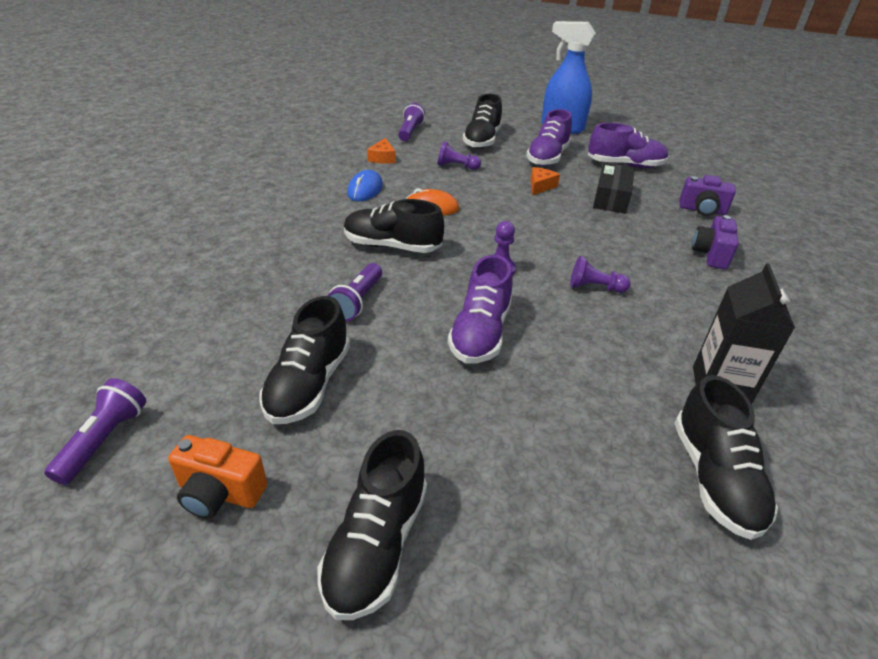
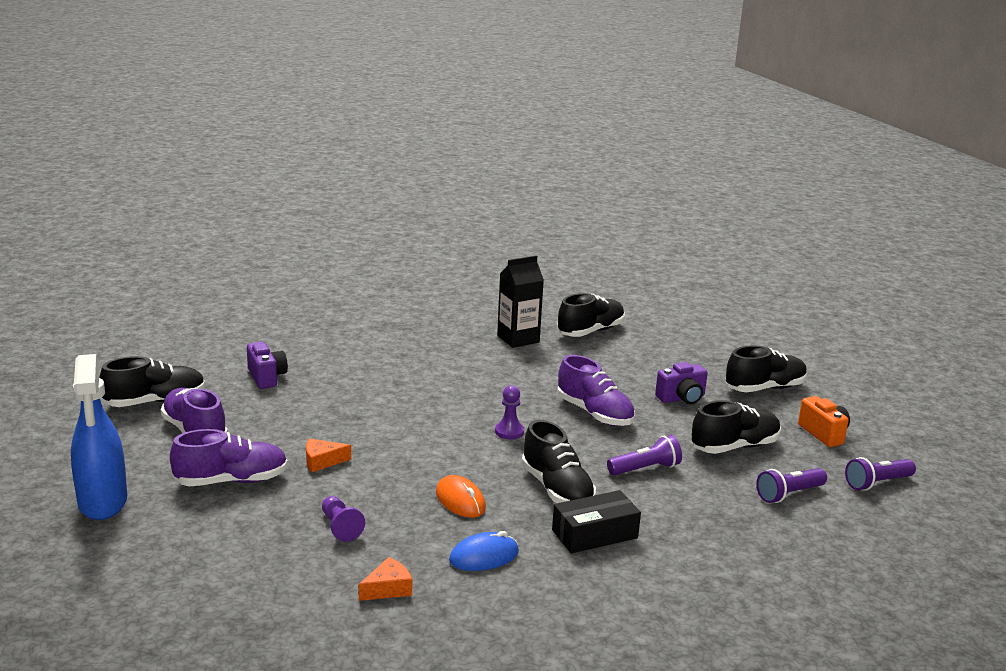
camera: 130 degrees left, 15 degrees down
purple flashlight [398,103,425,141] -> purple flashlight moved to [756,468,827,503]
purple shoe [448,255,513,363] -> purple shoe turned 75 degrees clockwise [557,355,635,426]
black shoe [463,94,502,149] -> black shoe moved to [100,356,205,407]
purple pawn [570,256,631,293] -> none
black box [593,163,635,214] -> black box moved to [552,490,641,554]
purple camera [692,215,739,269] -> purple camera moved to [655,362,708,404]

